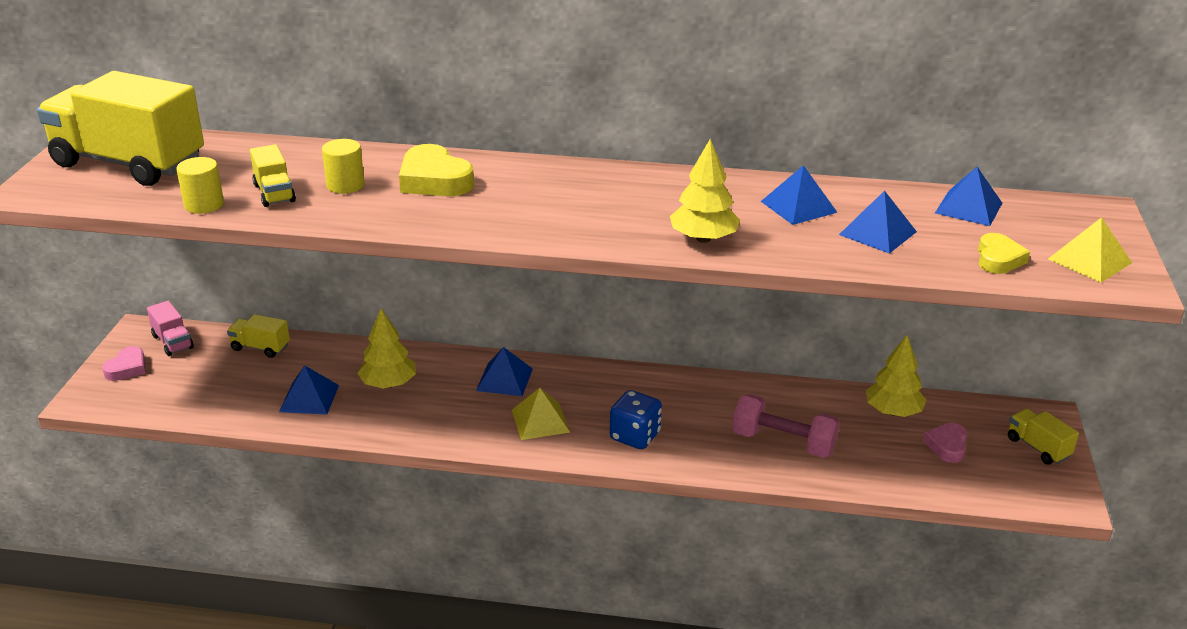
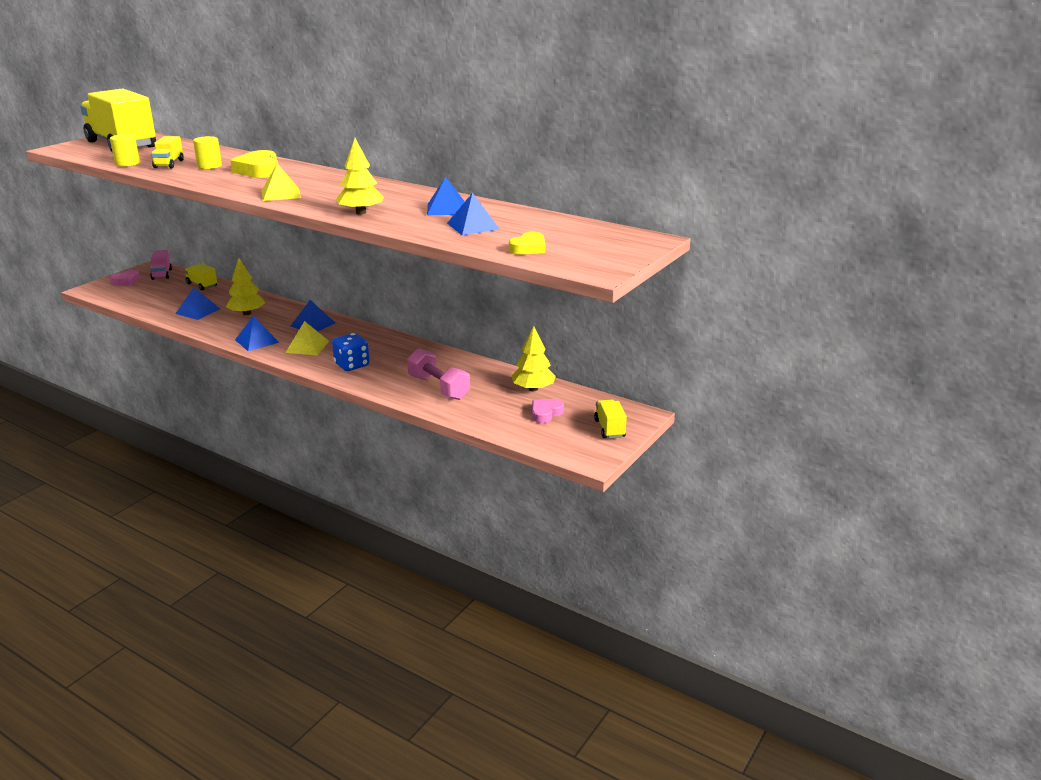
camera: 25 degrees right, 5 degrees down
blue pyramid [935,167,1002,226] -> blue pyramid moved to [235,316,280,351]
yellow pyramid [1048,217,1132,283] -> yellow pyramid moved to [261,163,301,201]

